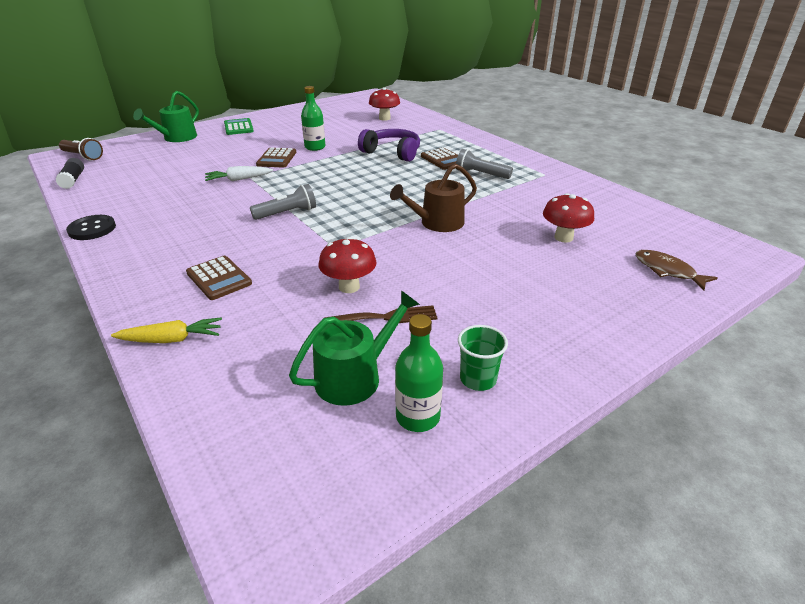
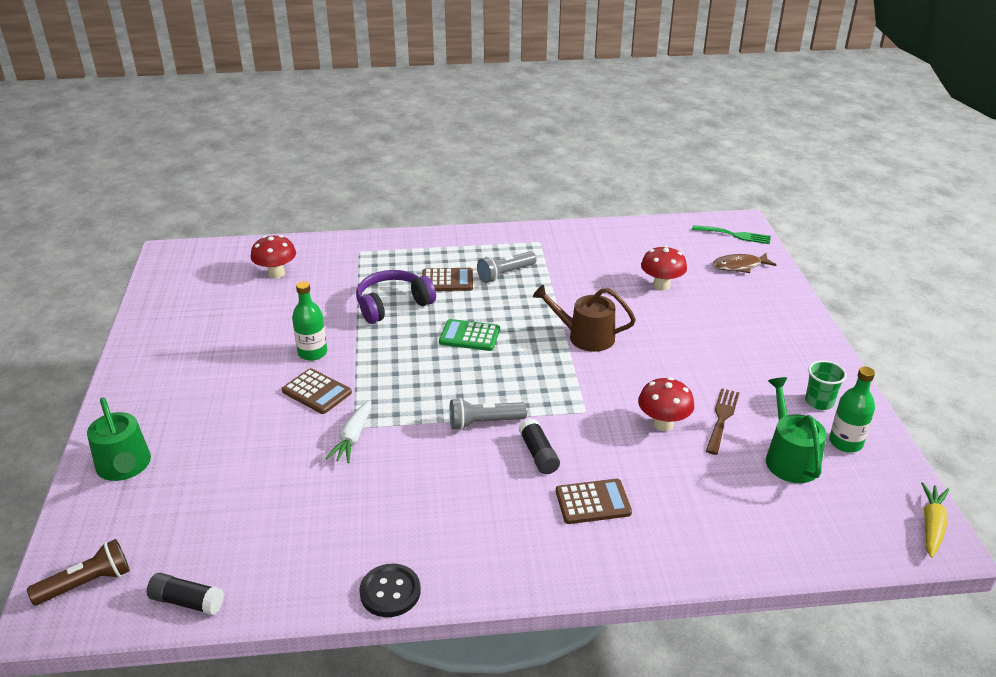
camera: 60 degrees left, 0 degrees up
yellow carrot [111,317,222,343] -> yellow carrot moved to [921,482,949,558]
green calculator [224,118,254,135] -> green calculator moved to [439,319,500,351]
grey flashlight [250,184,316,220] -> grey flashlight turned 105 degrees counterclockwise [449,398,527,430]
brown watering can [390,164,477,232] -> brown watering can turned 105 degrees clockwise [533,285,636,352]
none -> black glue stick [519,419,560,474]
none -> green fork [692,225,771,244]

